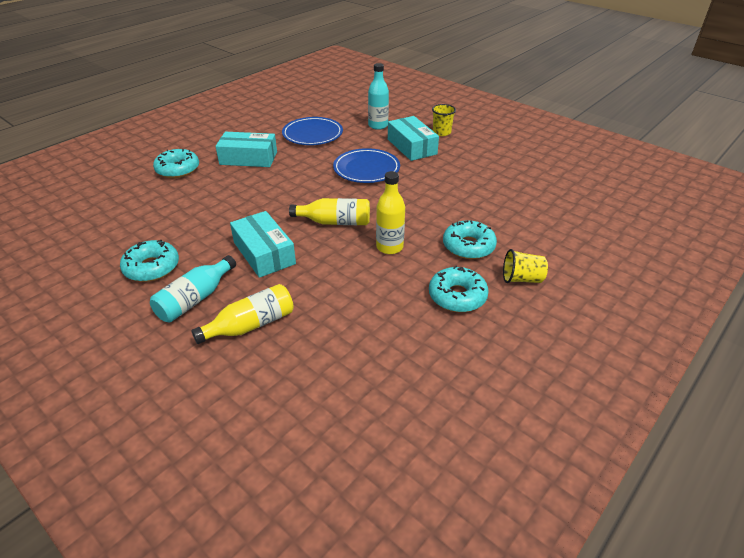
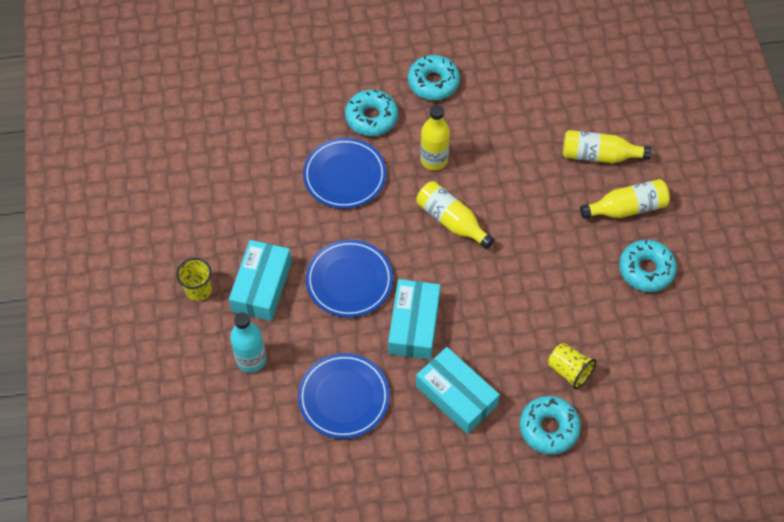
camera: 140 degrees left, 20 degrees up
turquoise bottle [150,255,236,322] -> yellow bottle [580,179,670,219]
turquoise box [230,211,296,278] -> turquoise box moved to [388,279,441,359]
yellow cup [503,249,548,283] -> yellow cup moved to [548,343,596,389]
none -> blue plate [303,138,386,209]

